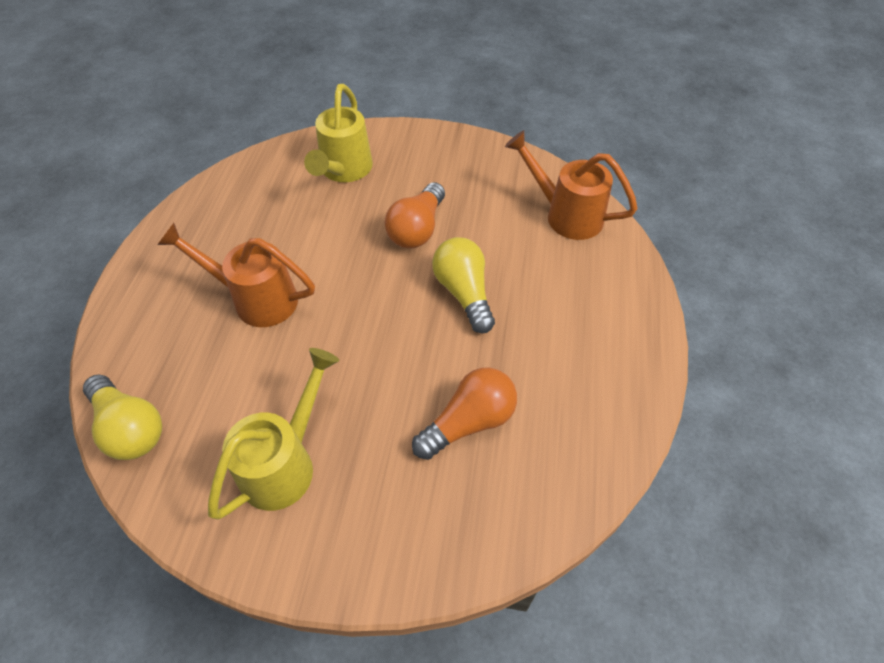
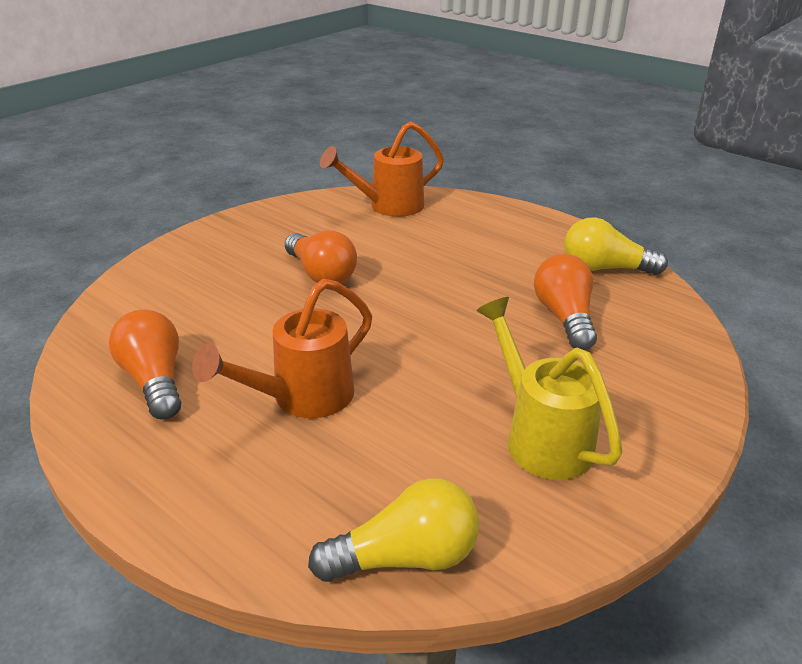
camera: 60 degrees left, 20 degrees down
yellow watering can [304,84,373,182] -> none
yellow light bulb [432,237,495,333] -> yellow light bulb moved to [564,217,668,275]
none -> orange light bulb [109,309,181,419]

